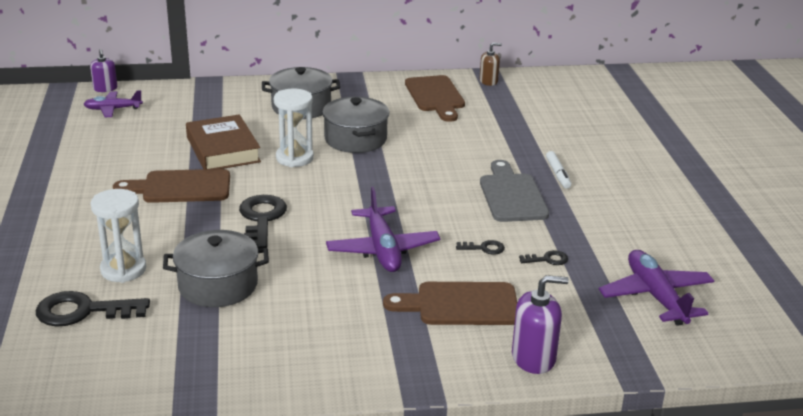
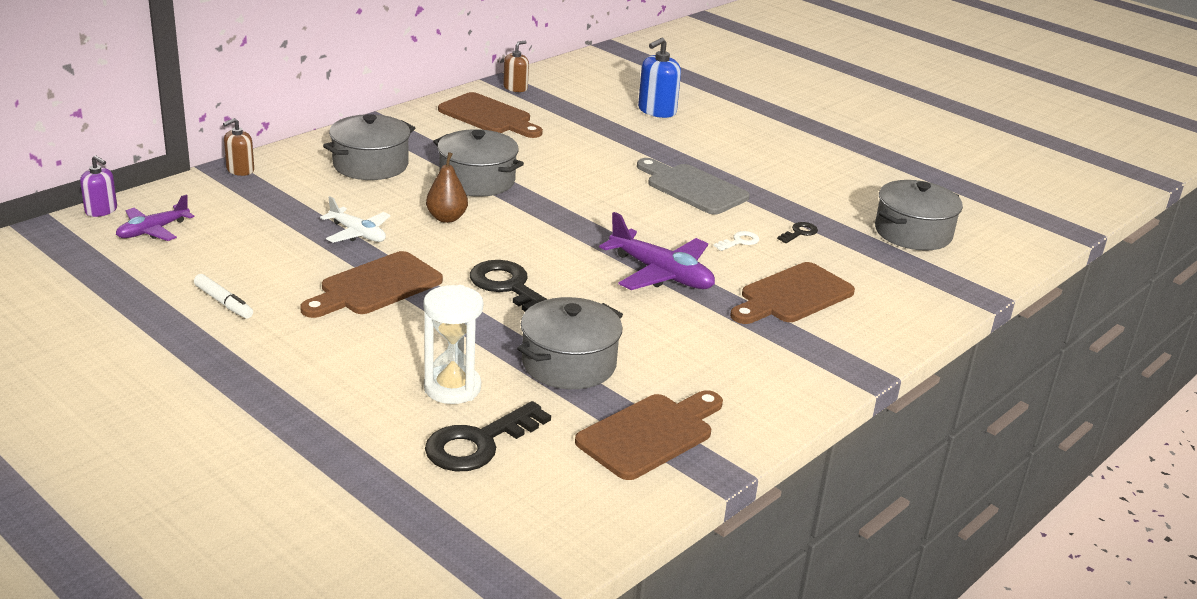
camera: 40 degrees left, 0 degrees up
brown book [186,114,261,169] -> white plane [320,196,390,243]
white hourglass [274,89,314,167] -> brown pear [426,152,468,223]
black key [456,240,505,255] -> white key [714,231,759,251]
purple soap dispenser [512,275,569,374] -> none
white marker [546,151,571,189] -> white marker moved to [194,274,253,319]
purple plane [599,250,714,326] -> grey pot [875,180,963,251]
none -> brown soap dispenser [223,118,254,176]
none -> brown cutting board [575,390,723,480]
none -> blue soap dispenser [638,37,681,118]

